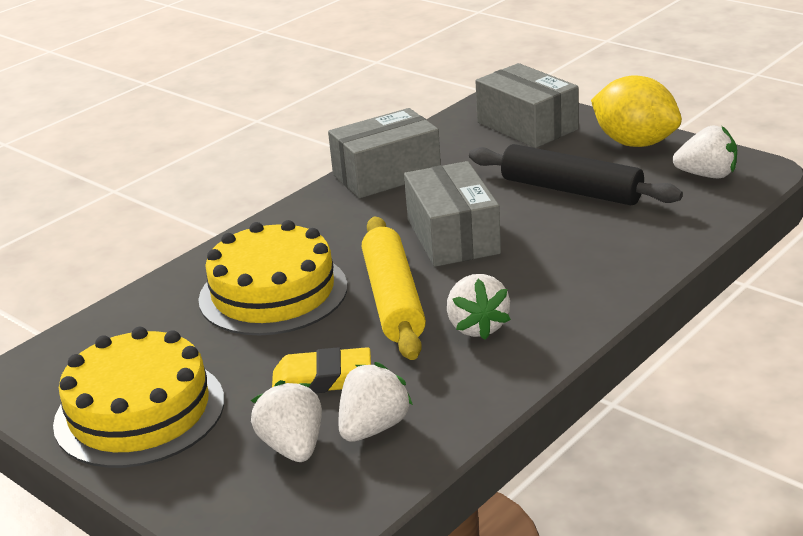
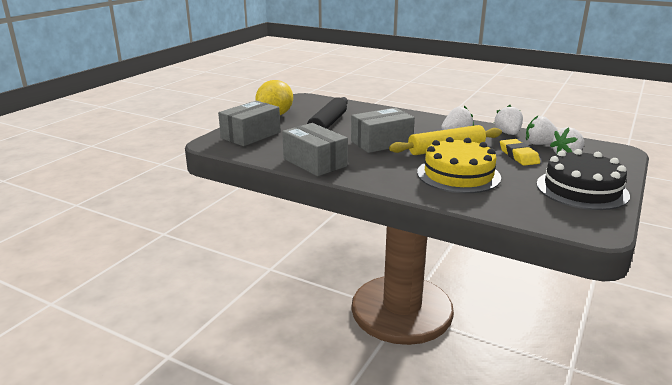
camera: 105 degrees left, 5 degrees down
yellow cake [53,327,224,468] -> black cake [537,149,630,210]
white strawberry [673,125,737,178] -> white strawberry moved to [494,105,523,135]

